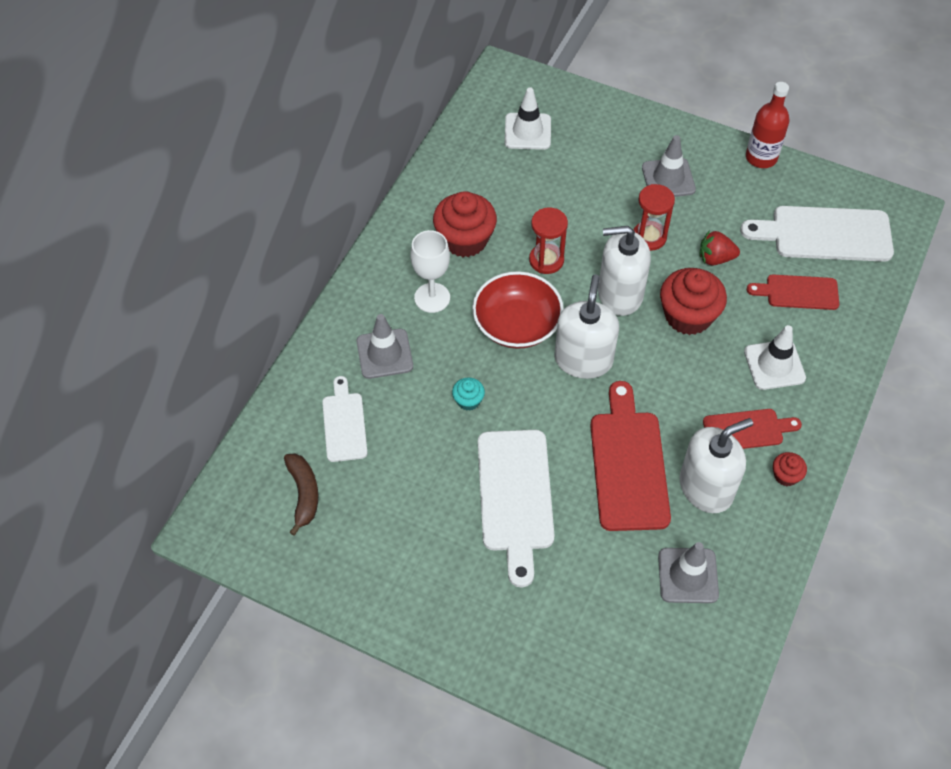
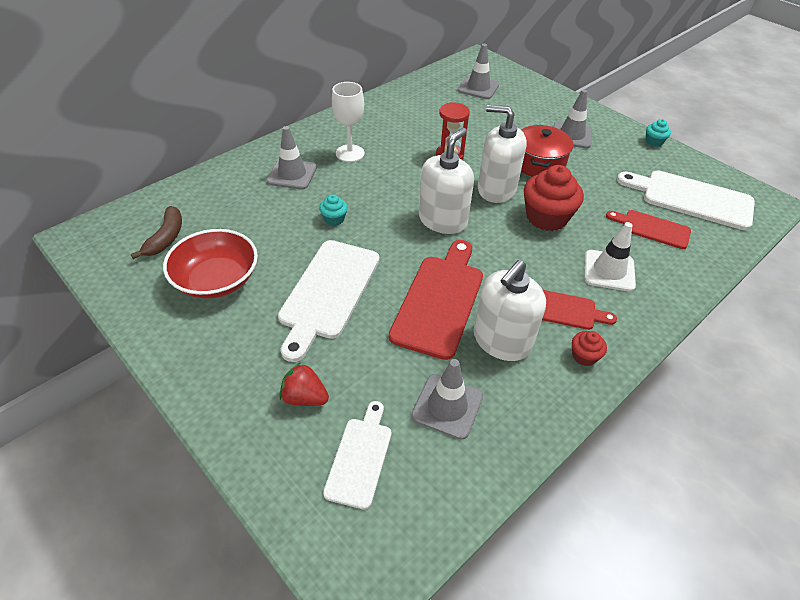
camera: 20 degrees right, 10 degrees down
white cutting board [322,376,368,462] -> white cutting board moved to [323,401,391,509]
red cupcake [433,191,497,257] -> none
red bowl [472,271,564,349] -> red bowl moved to [163,229,258,299]
white traffic cone [505,87,551,150] -> grey traffic cone [458,44,499,99]
red hourglass [634,184,675,251] -> red pot [521,125,573,177]
white soap dispenser [679,418,753,513] -> white soap dispenser turned 135 degrees clockwise [474,260,546,361]
red strawberry [699,230,740,266] -> red strawberry moved to [279,362,329,406]
red bottle [746,82,790,168] -> turquoise cupcake [646,119,671,147]

